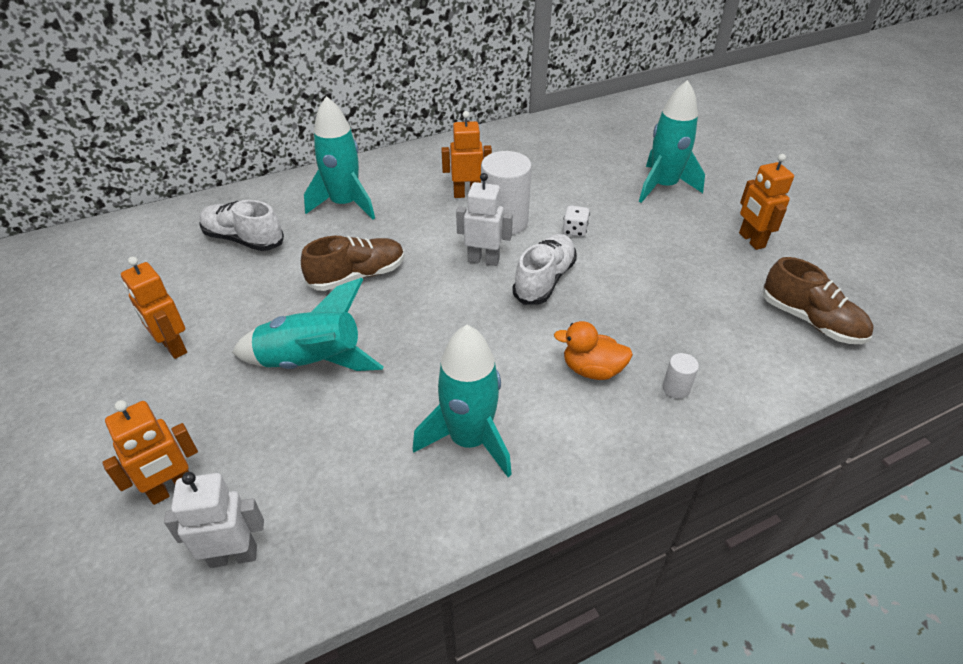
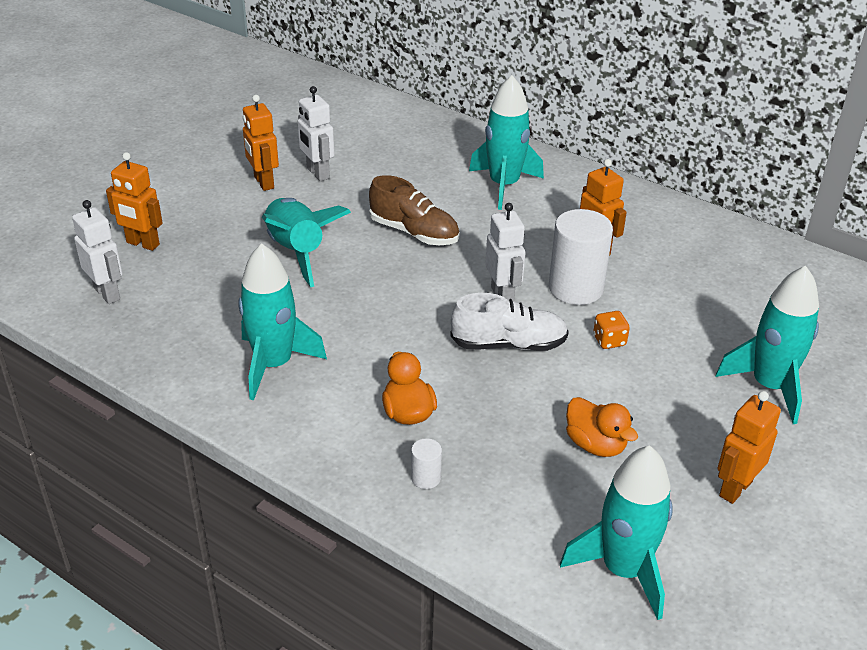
camera: 60 degrees right, 5 degrees down
orange robot [121,256,187,359] -> orange robot turned 45 degrees counterclockwise [243,95,279,191]
white shoe [199,200,284,251] -> none
white dice [563,205,590,237] -> orange dice [593,311,630,349]
brown shoe [763,257,874,344] -> turquoise rocket [560,445,673,620]
none -> white robot [298,86,335,181]
none -> orange duck [566,397,638,457]

